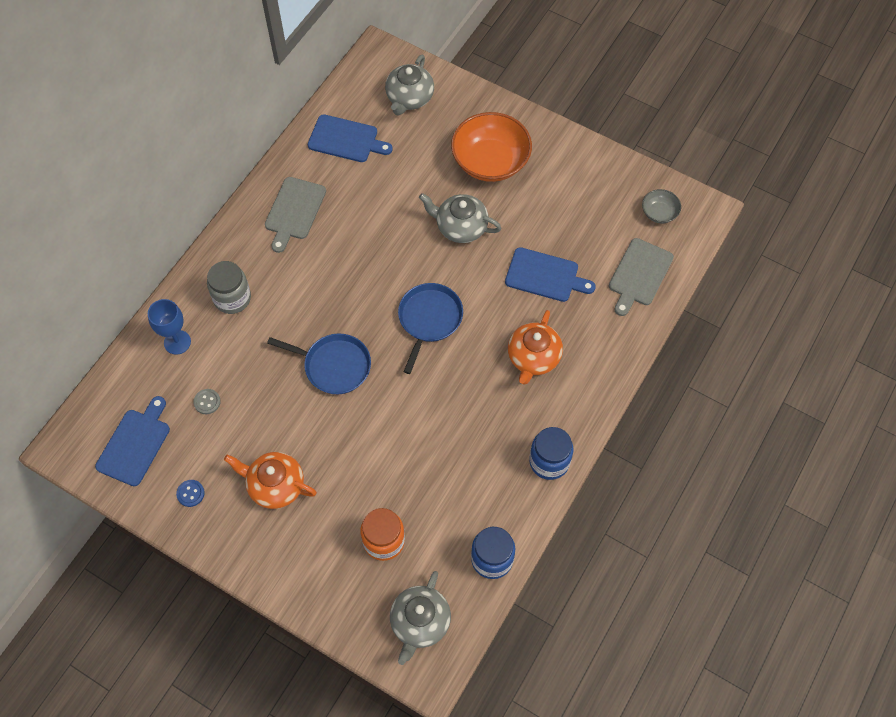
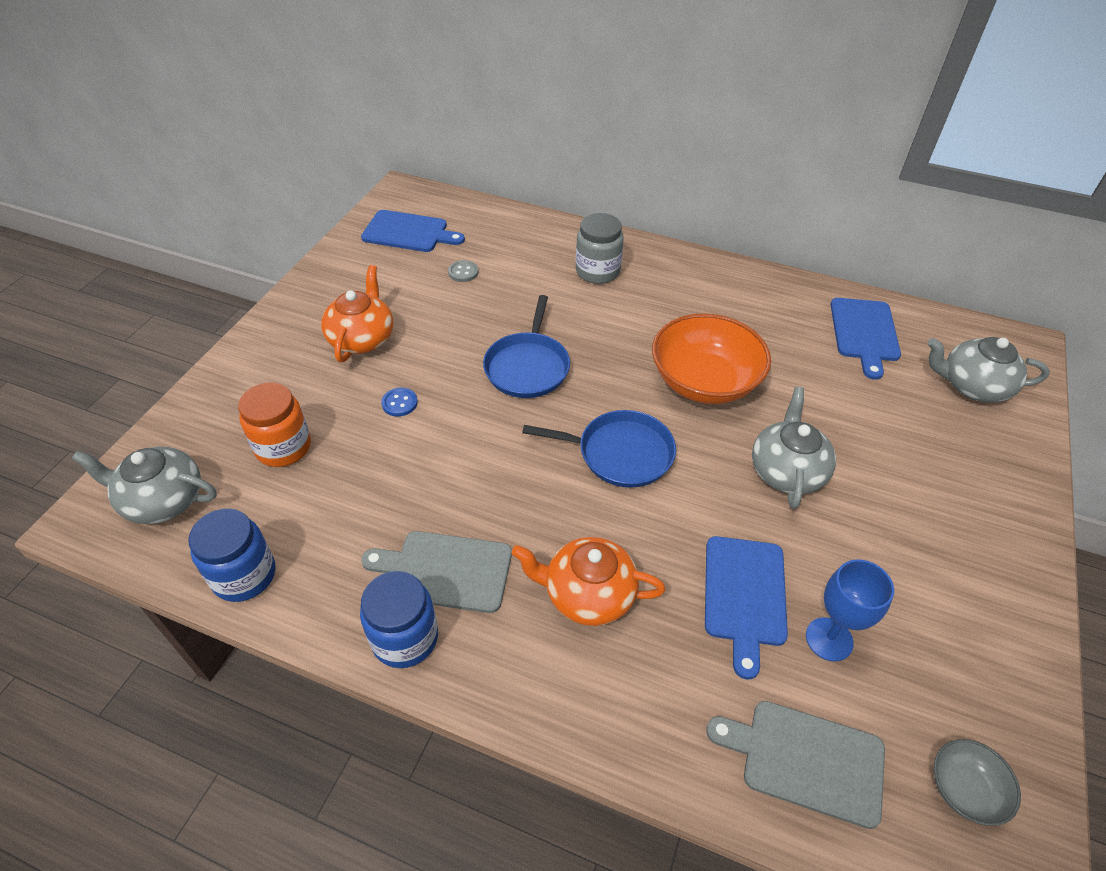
camera: 80 degrees right, 15 degrees down
blue goblet [148,299,191,355] -> blue goblet moved to [806,559,894,661]
blue button [176,480,205,507] -> blue button moved to [381,388,418,417]
grey cutting board [265,177,326,253] -> grey cutting board moved to [361,531,512,613]
orange bowl [451,112,532,182] -> orange bowl moved to [652,313,771,404]

